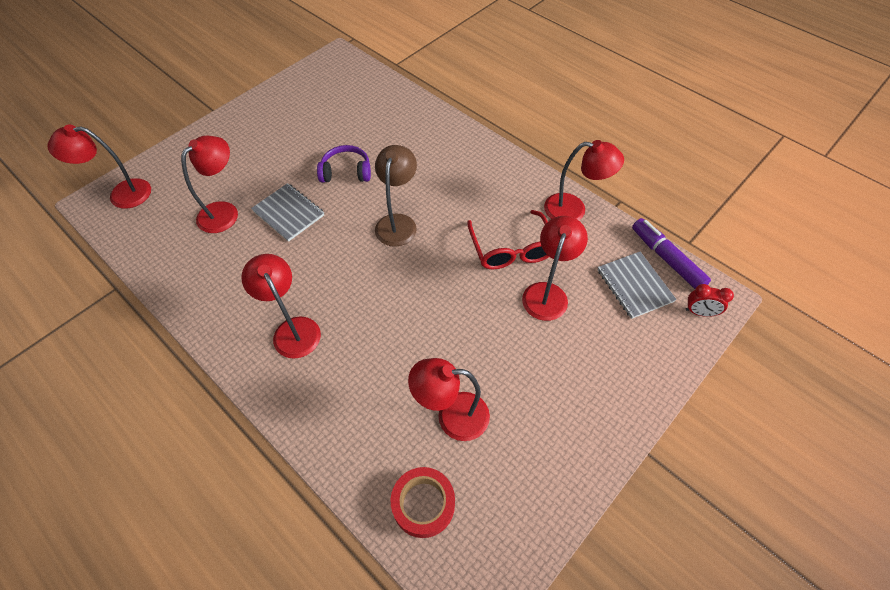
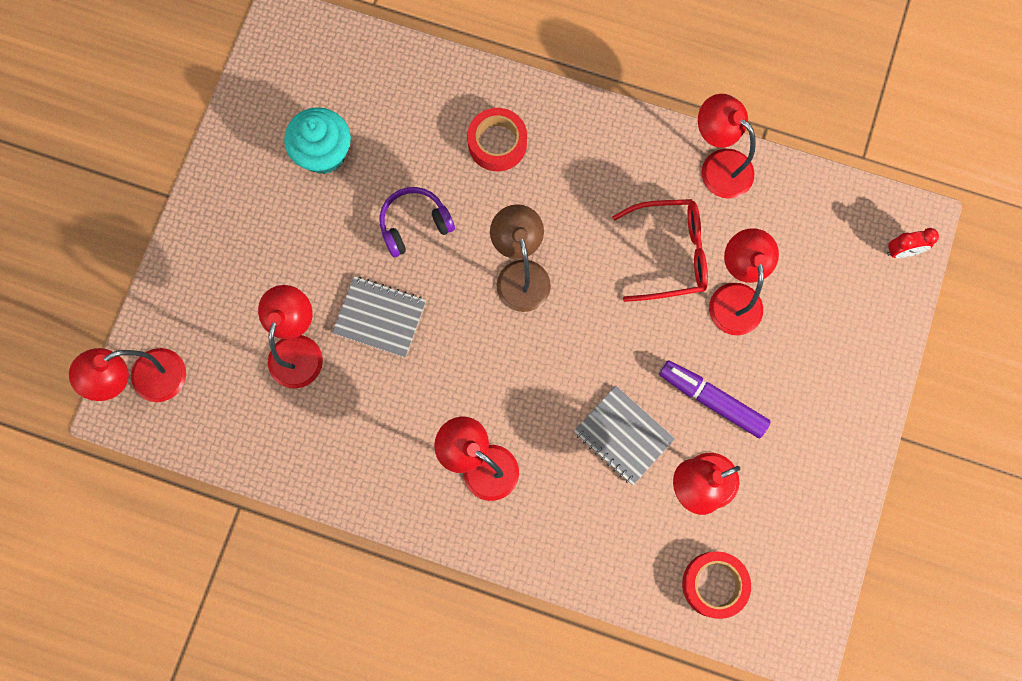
camera: 25 degrees left, 20 degrees up
red glasses [467,210,549,269] -> red glasses turned 60 degrees counterclockwise [612,199,708,302]
red lamp [544,140,624,220] -> red lamp turned 120 degrees counterclockwise [698,94,756,199]
grey notebook [598,252,677,319] -> grey notebook moved to [574,386,675,485]
purple marker [632,218,711,289] -> purple marker moved to [659,360,771,438]
none -> turquoise cupcake [284,107,351,174]
none -> red tape [467,108,527,171]

